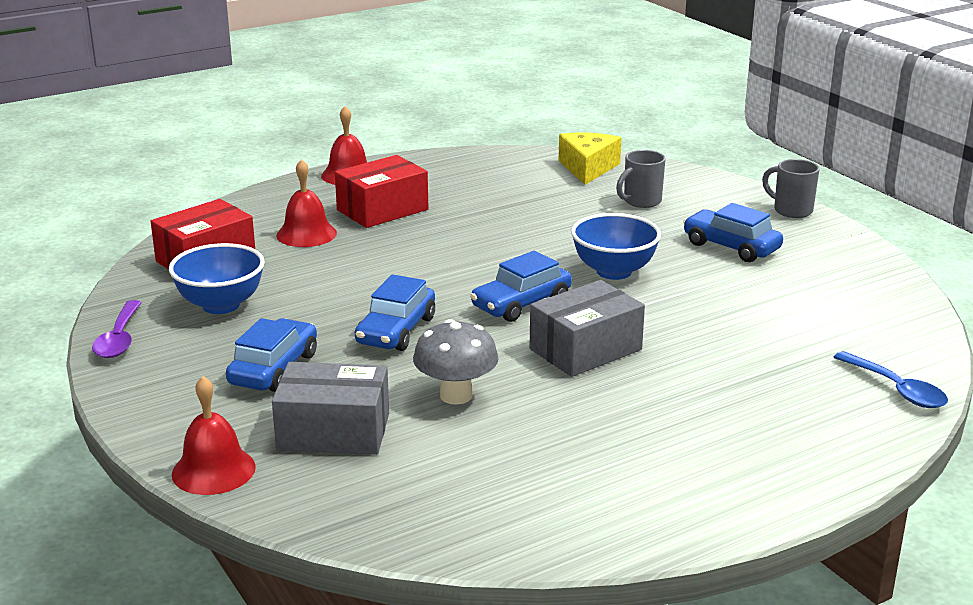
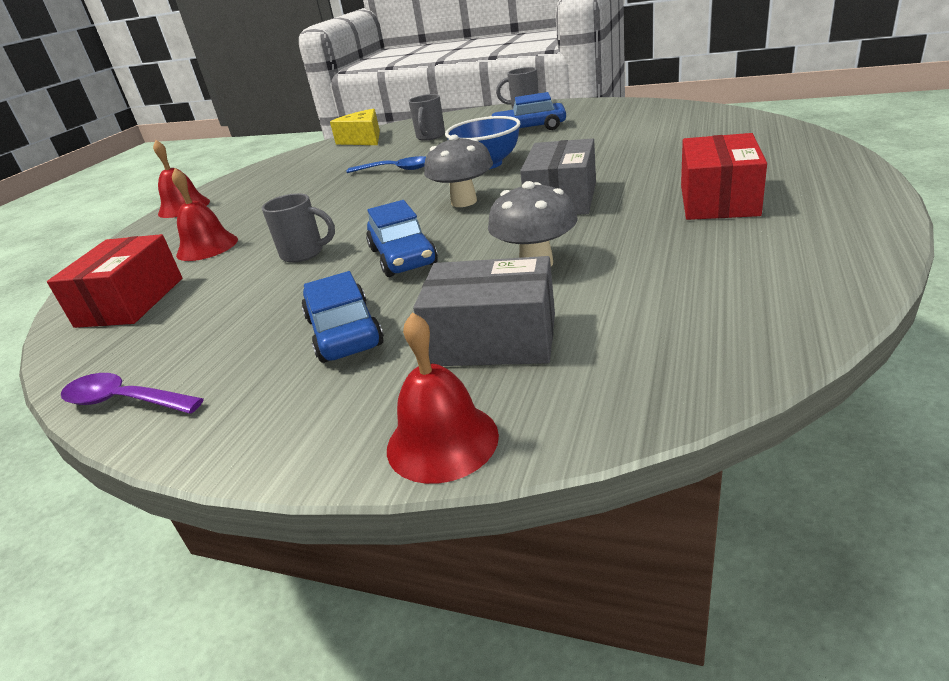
camera: 35 degrees left, 5 degrees up
purple spoon [92,300,142,358] -> purple spoon turned 150 degrees clockwise [61,373,204,414]
blue bowl [169,243,265,314] -> none
grey box [272,362,389,455] -> grey box turned 45 degrees clockwise [413,256,555,366]
red box [335,155,428,228] -> red box moved to [681,133,767,220]
blue car [470,251,572,322] -> grey mushroom [424,135,493,207]
blue spoon [834,351,948,408] -> blue spoon moved to [347,156,426,173]
none -> grey mug [262,193,335,263]

